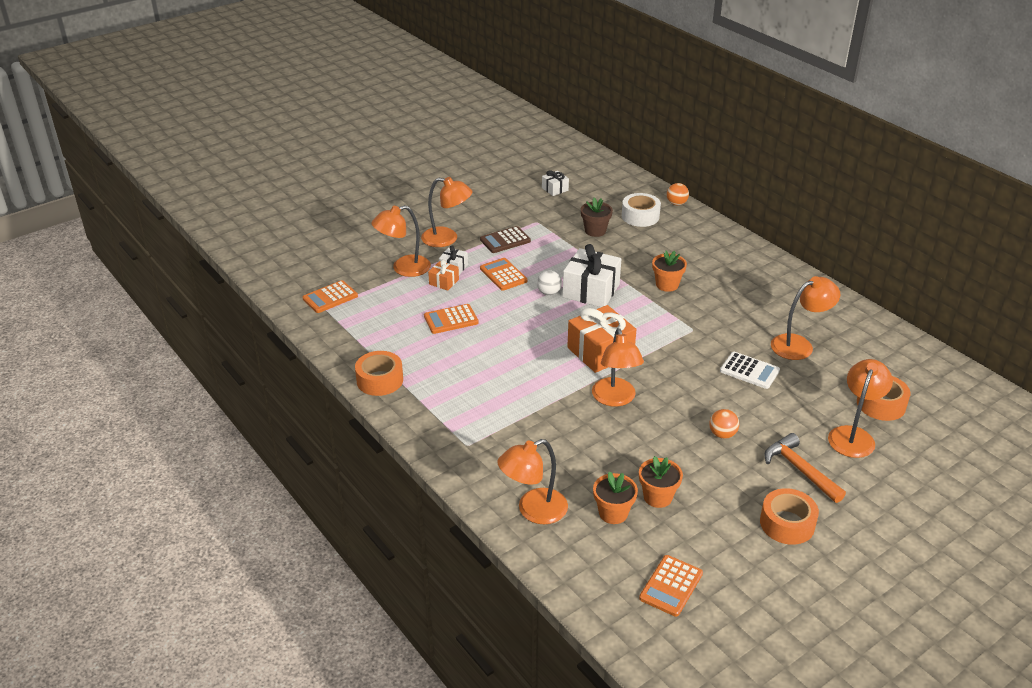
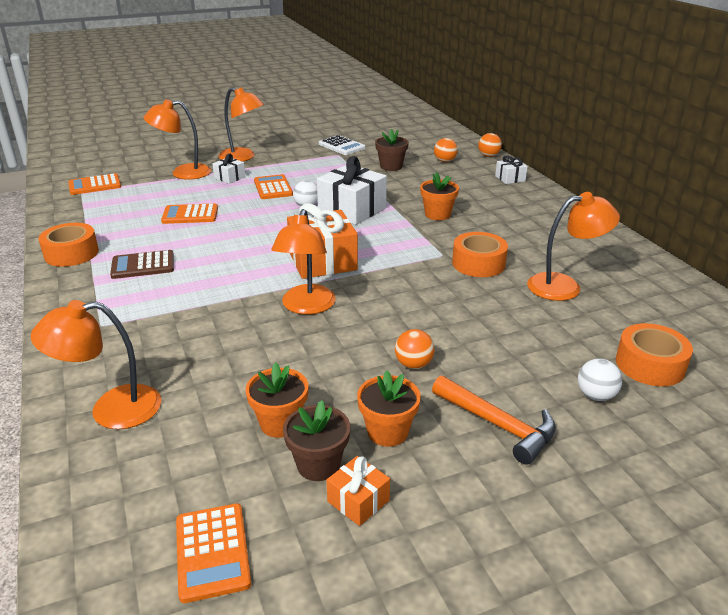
camera: 15 degrees right, 5 degrees down
orange gift [428,259,459,291] -> orange gift moved to [326,456,390,526]
brown calculator [480,226,531,253] -> brown calculator moved to [110,250,174,279]
white gift [542,171,569,196] -> white gift moved to [495,155,528,184]
orange flower pot [593,472,638,524] -> orange flower pot moved to [357,371,421,447]
white tape [622,193,661,227] -> orange ball [434,138,458,162]
orange calculator [639,555,703,617] -> orange calculator turned 60 degrees counterclockwise [176,503,251,603]
white calculator [720,352,780,389] -> white calculator moved to [319,135,366,155]
orange tape [760,488,819,545] -> orange tape moved to [452,232,508,277]
orange hammer [764,433,846,503] -> orange hammer turned 150 degrees clockwise [432,376,556,465]
orange lamp [828,359,893,458] -> white ball [578,359,622,401]
none -> brown flower pot [283,400,351,481]

